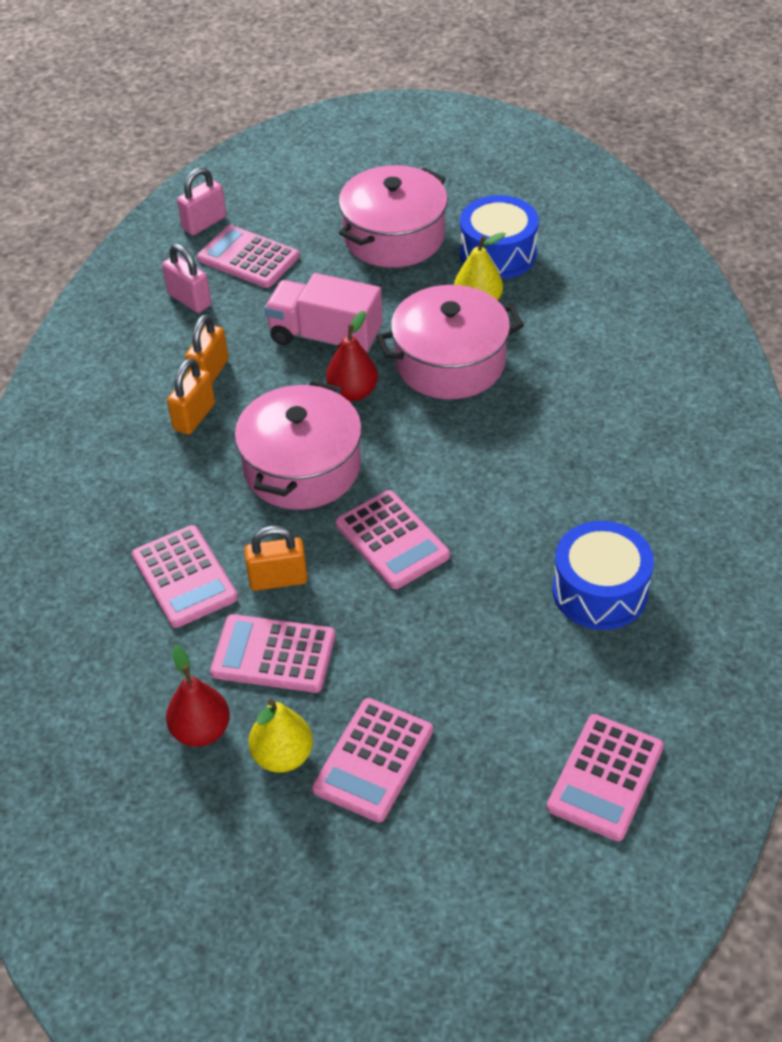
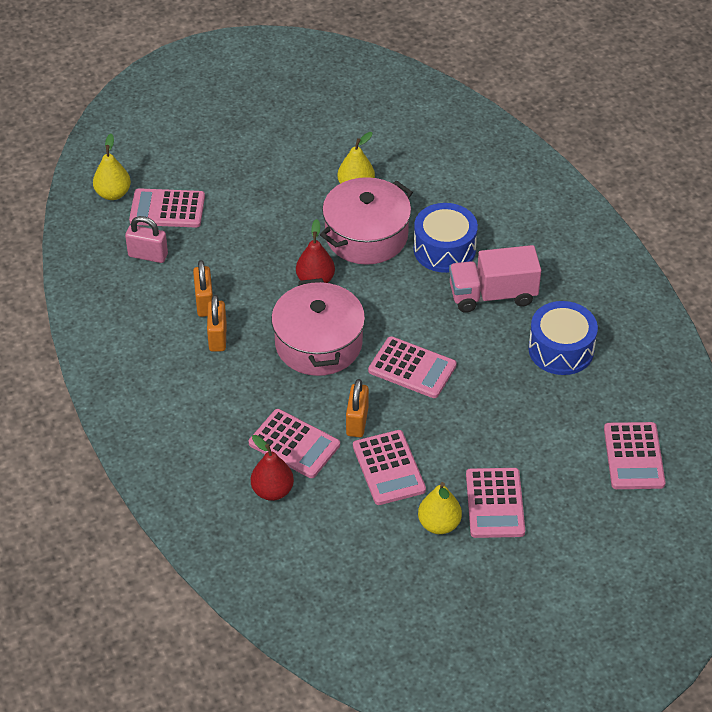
camera: 30 degrees left, 0 degrees up
red pear [166,645,230,747] -> red pear moved to [251,435,294,501]
pink padlock [177,167,226,235] -> yellow pear [93,134,131,200]
pink calculator [210,614,335,693] -> pink calculator turned 90 degrees counterclockwise [353,430,426,505]
orange padlock [244,526,308,591] -> orange padlock turned 45 degrees counterclockwise [346,379,369,437]
pink truck [264,273,383,353] -> pink truck moved to [449,245,541,313]
pink pot [339,165,448,268] -> none
blue drum [460,195,539,279] -> blue drum moved to [414,203,478,273]

